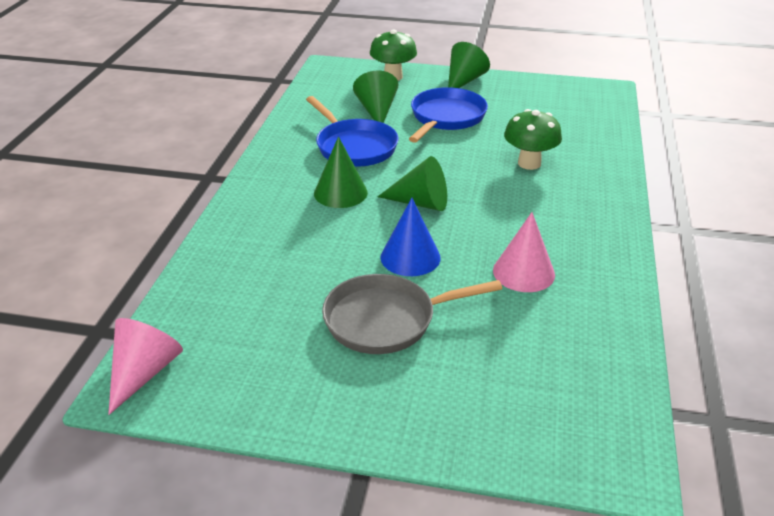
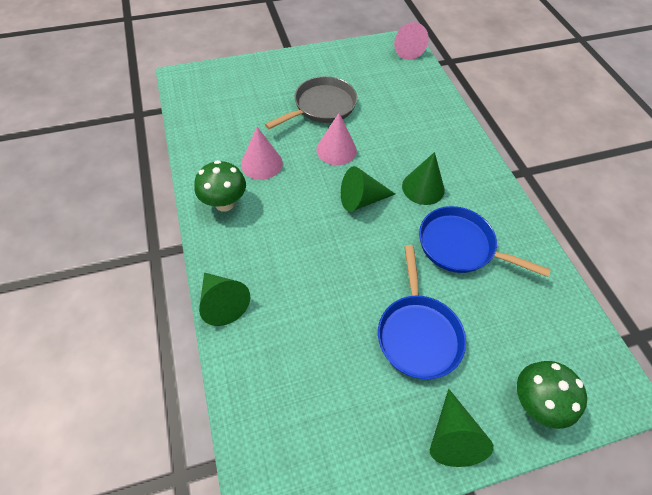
camera: 150 degrees right, 20 degrees up
green cone [353,70,398,123] -> green cone moved to [199,272,250,326]
blue cone [380,198,441,276] -> pink cone [316,113,357,165]
green mushroom [504,109,562,170] -> green mushroom moved to [194,160,246,212]

